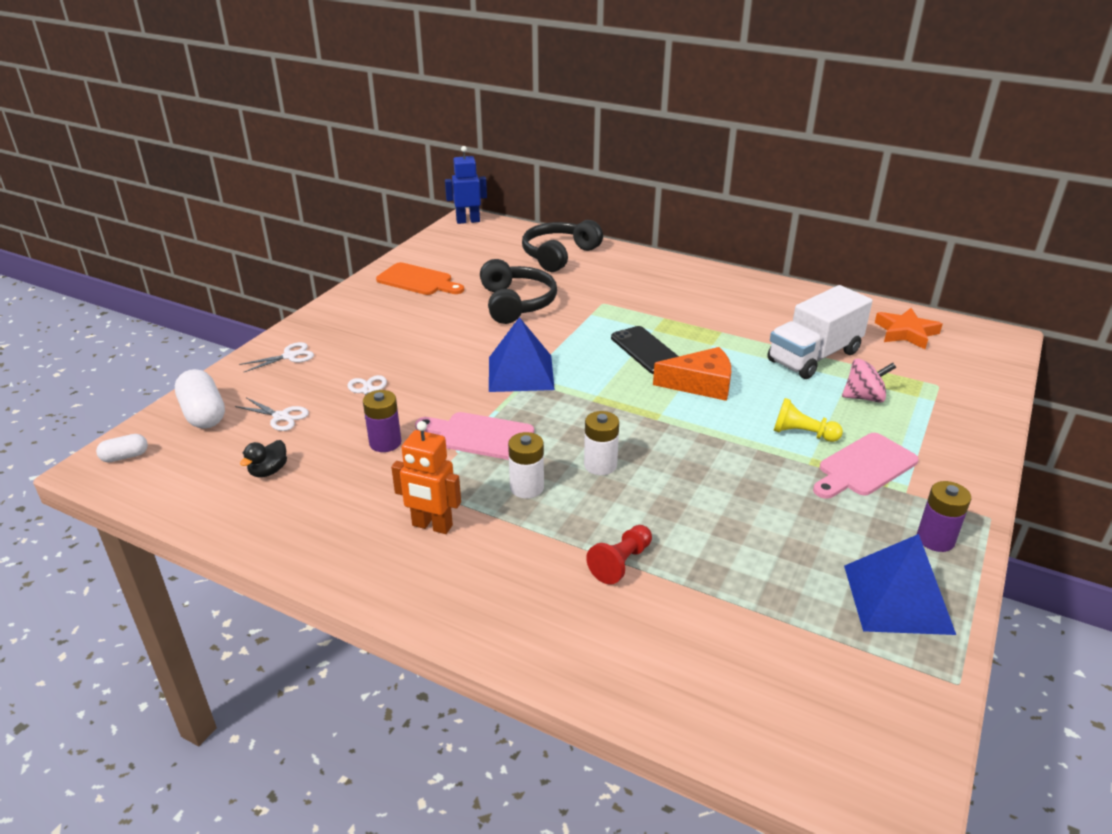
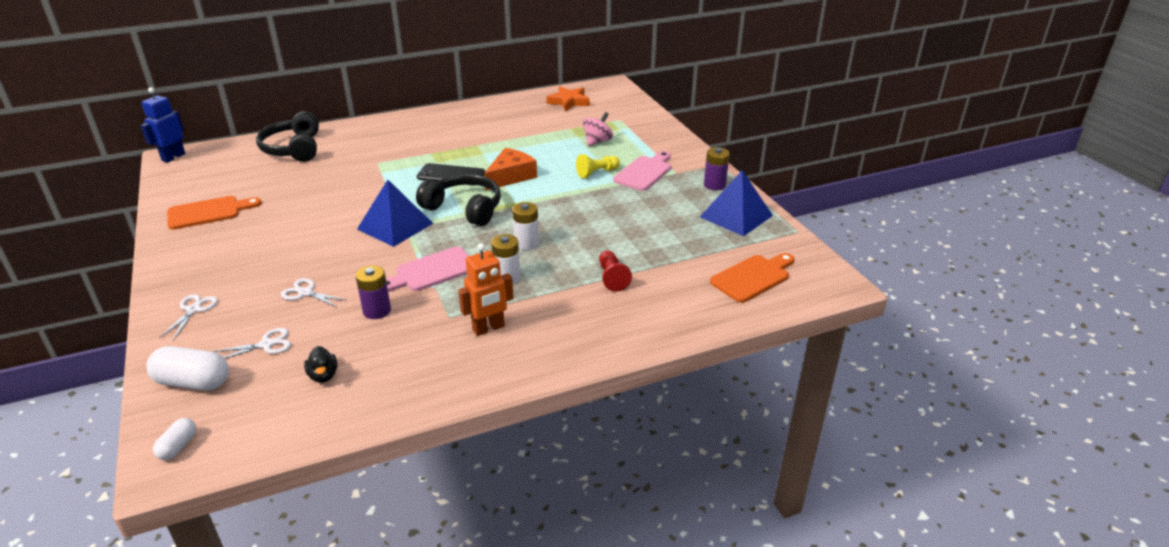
camera: 50 degrees left, 0 degrees up
black headphones [480,259,557,324] -> black headphones moved to [416,174,501,226]
white truck [767,285,872,379] -> none
pink cutting board [813,433,919,499] -> pink cutting board turned 150 degrees counterclockwise [613,151,672,191]
none -> orange cutting board [710,253,795,303]

